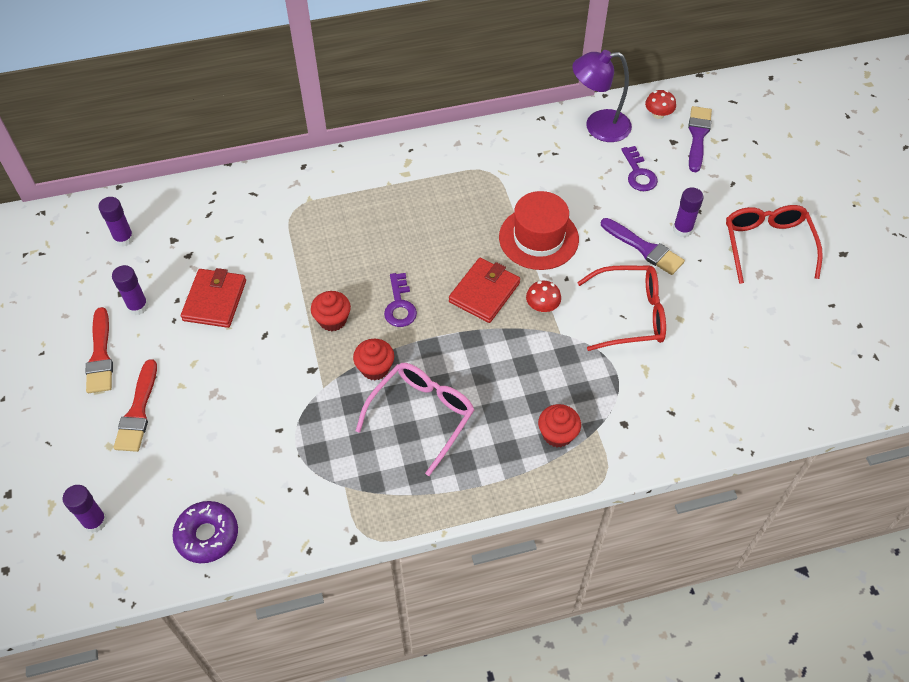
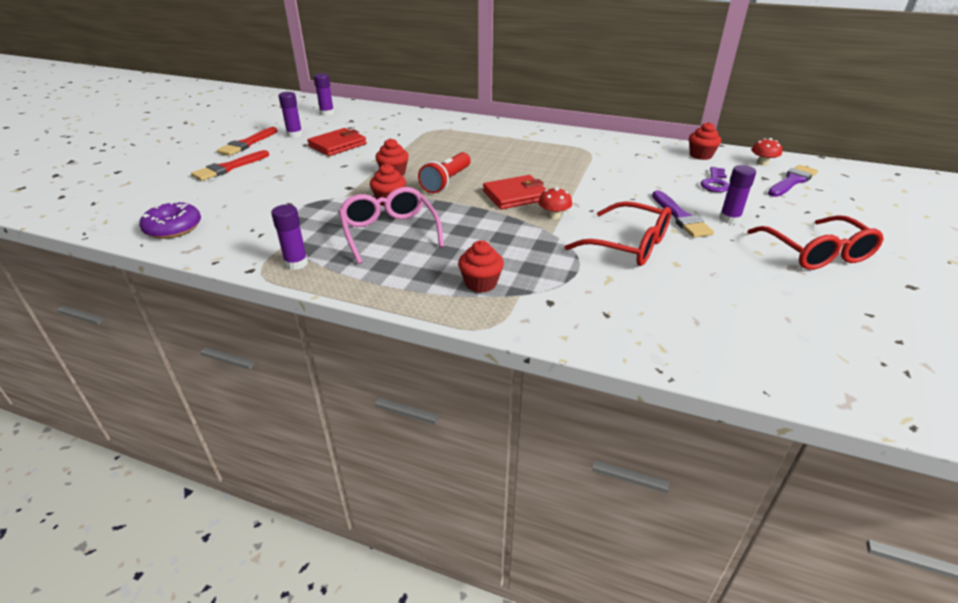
camera: 35 degrees right, 20 degrees down
purple glue stick [63,485,107,533] -> purple glue stick moved to [271,204,308,270]
pink glasses [356,363,474,476] -> pink glasses turned 90 degrees counterclockwise [339,187,444,264]
purple key [384,273,417,327] -> red flashlight [418,152,471,193]
red hat [499,191,579,270] -> none
purple lamp [572,50,632,142] -> red cupcake [689,122,721,160]
red glasses [726,205,823,284] -> red glasses turned 135 degrees clockwise [748,215,884,270]

